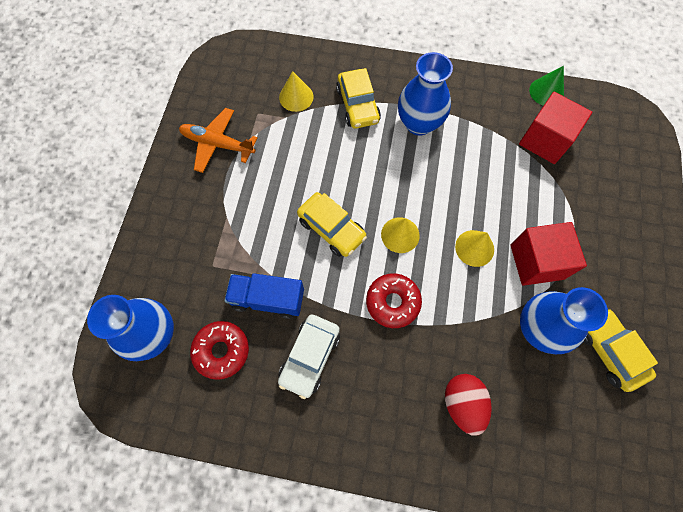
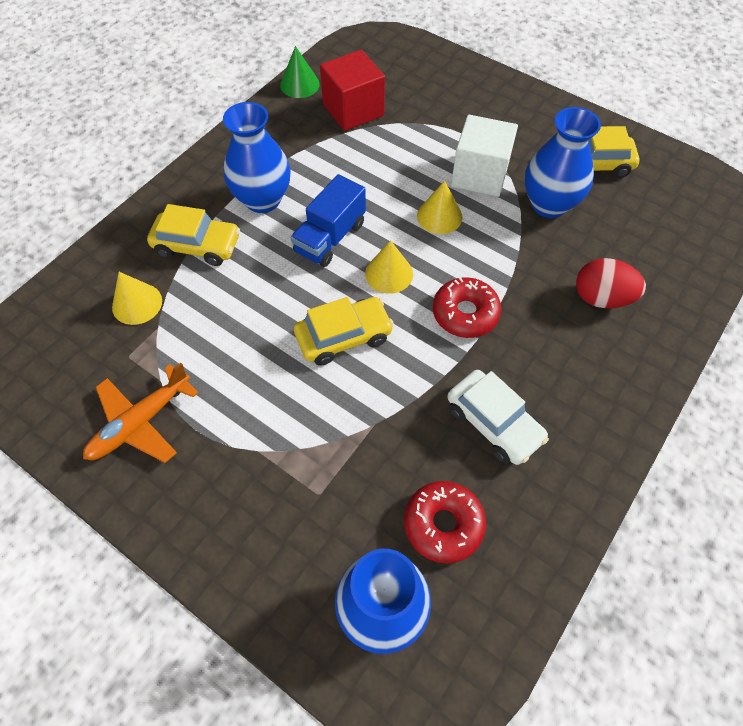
camera: 65 degrees left, 10 degrees down
blue truck [224,273,304,319] -> blue truck moved to [291,174,366,267]
red cube [510,222,587,286] -> white cube [451,115,518,197]

